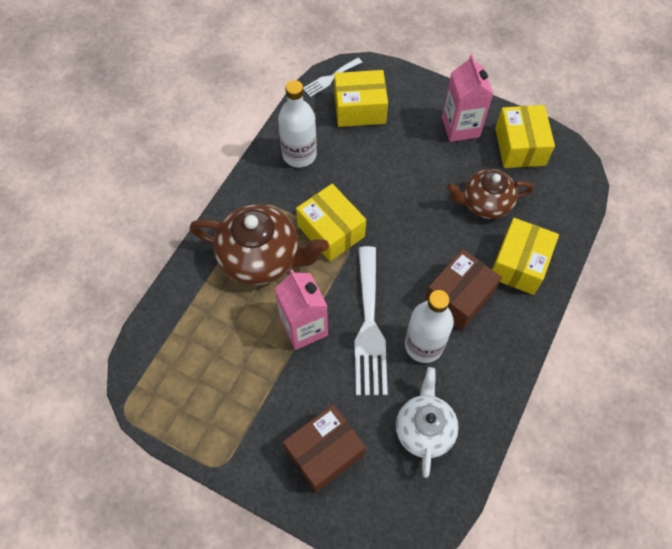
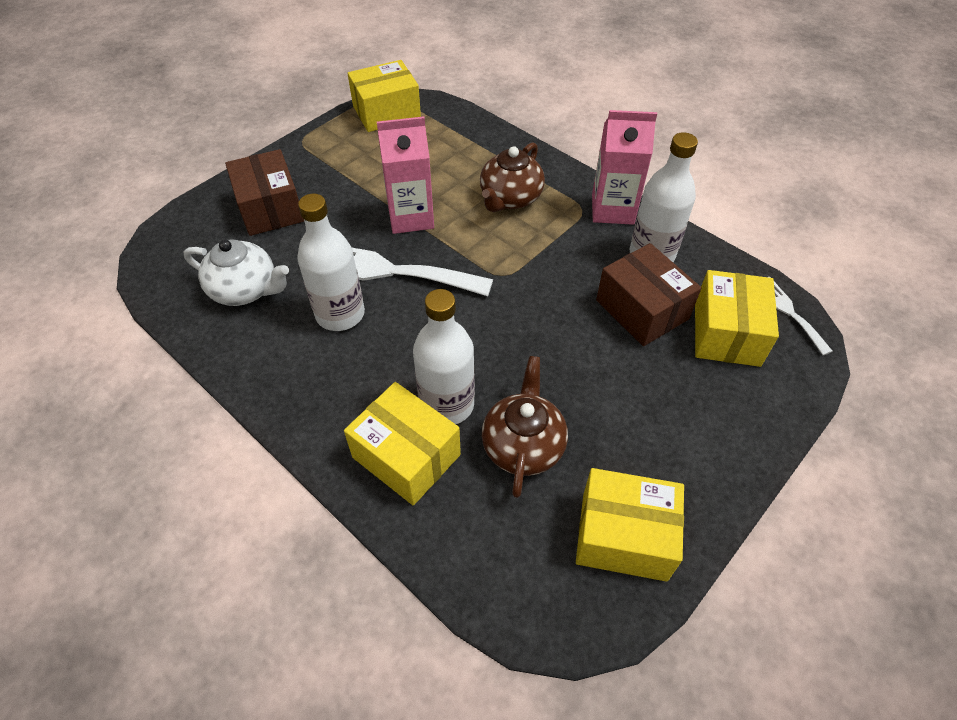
camera: 105 degrees right, 10 degrees down
brown teapot [189,204,329,285] -> brown teapot [480,142,545,212], size x0.66
yellow box [296,184,366,261] -> yellow box moved to [348,60,421,132]
brown box [424,249,502,330] -> brown box moved to [596,243,702,346]
pink carton [442,54,493,142] -> pink carton moved to [592,110,657,225]
none -> white bottle [413,289,475,424]

